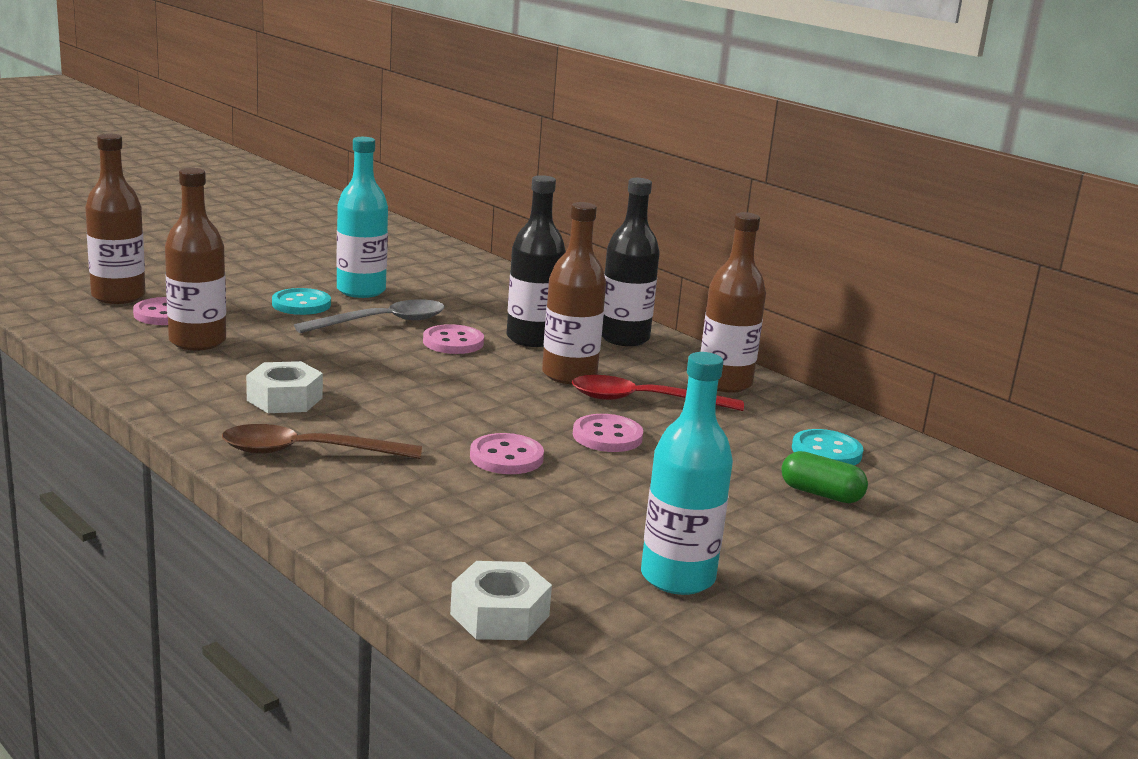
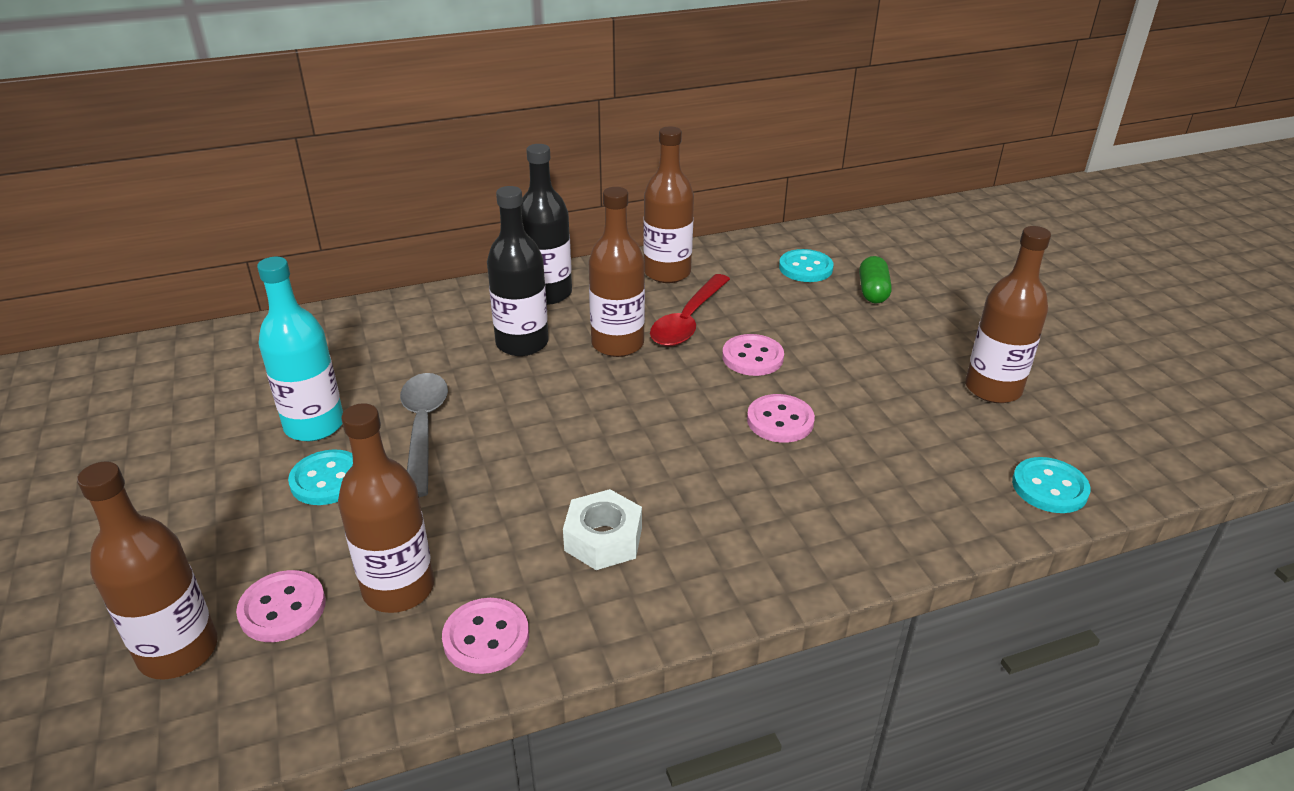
camera: 65 degrees left, 15 degrees up
brown spoon [222,424,422,459] -> none
pink button [423,324,484,354] -> pink button moved to [442,598,529,674]
white nut [450,561,552,640] -> turquoise button [1012,457,1091,513]
turquoise bottle [641,352,733,595] -> brown bottle [965,226,1051,403]
green capsule [781,451,868,503] -> green capsule turned 45 degrees counterclockwise [859,256,892,304]

